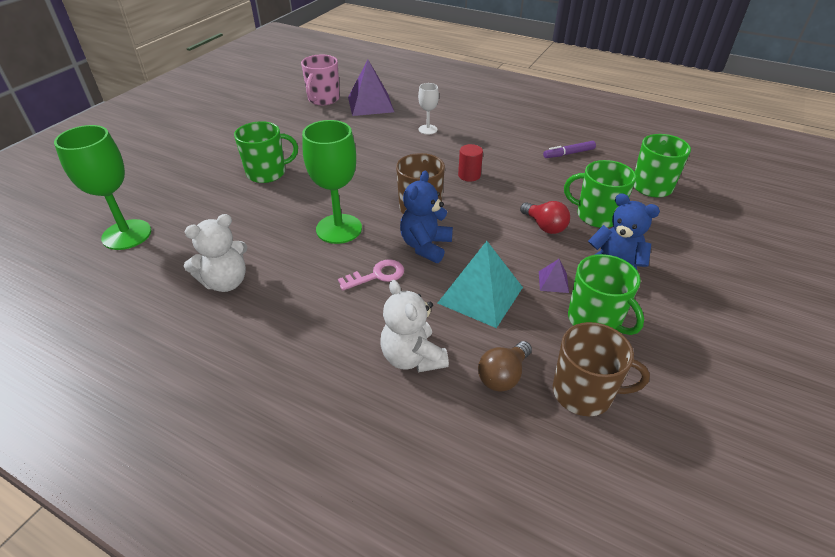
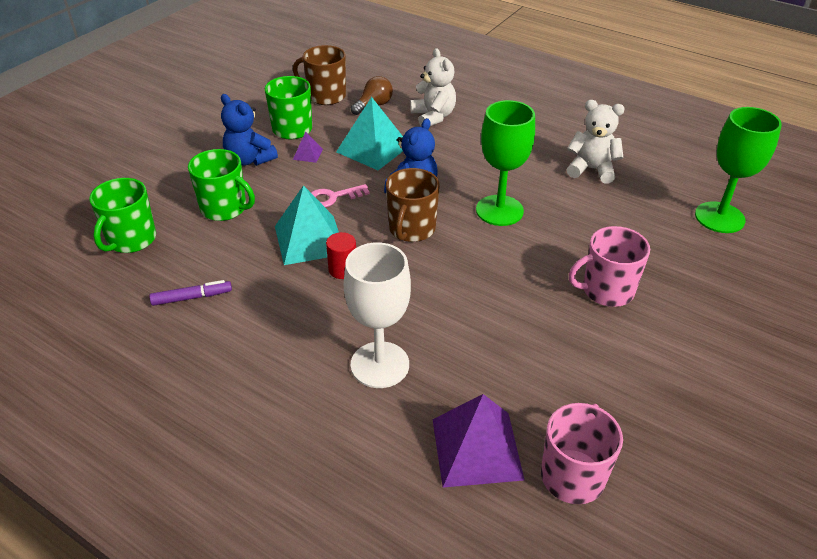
camera: 175 degrees left, 0 degrees up
white teddy bear [184,214,247,292] -> white teddy bear turned 45 degrees clockwise [567,100,625,184]
green mug [234,121,298,183] -> pink mug [569,226,650,307]
pink key [338,259,404,291] -> pink key moved to [311,184,370,207]
white goblet [418,83,439,135] -> white goblet [344,242,411,388], size x1.90
red light bulb [520,201,570,234] -> none
none -> turquoise pyramid [275,185,339,265]

